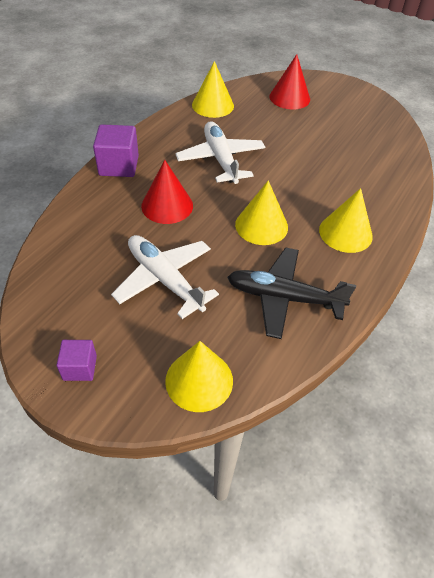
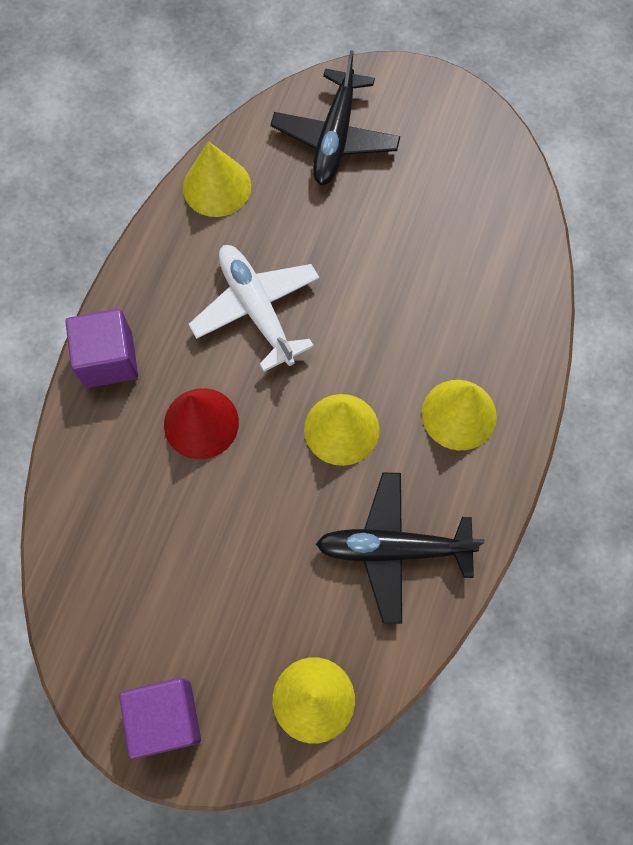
camera: 10 degrees left, 20 degrees up
purple cube [56,340,97,381] -> purple cube [119,678,201,759], size x1.66
white plane [111,235,219,319] -> none
red cone [269,54,310,110] -> black plane [270,50,400,185]

